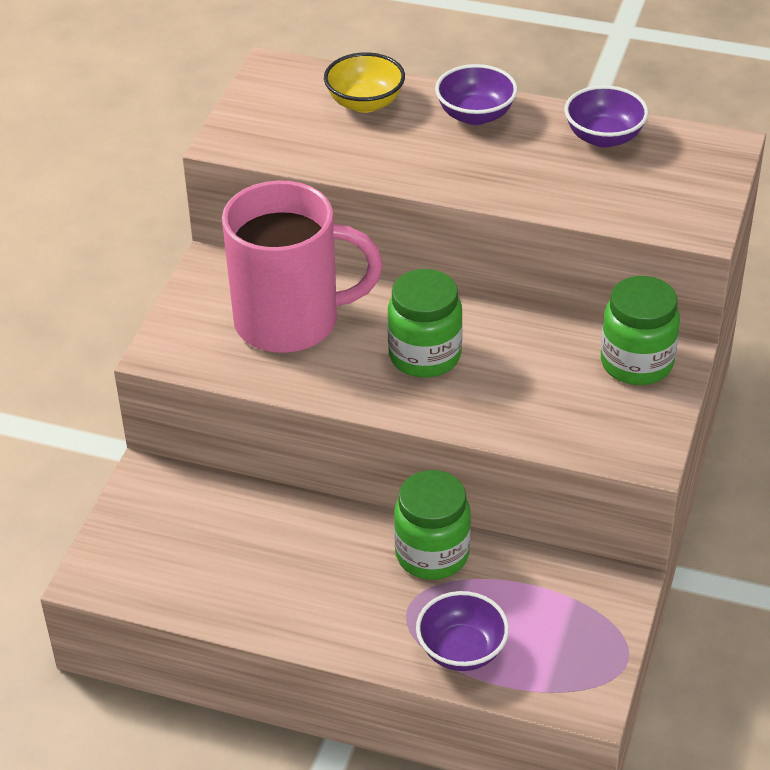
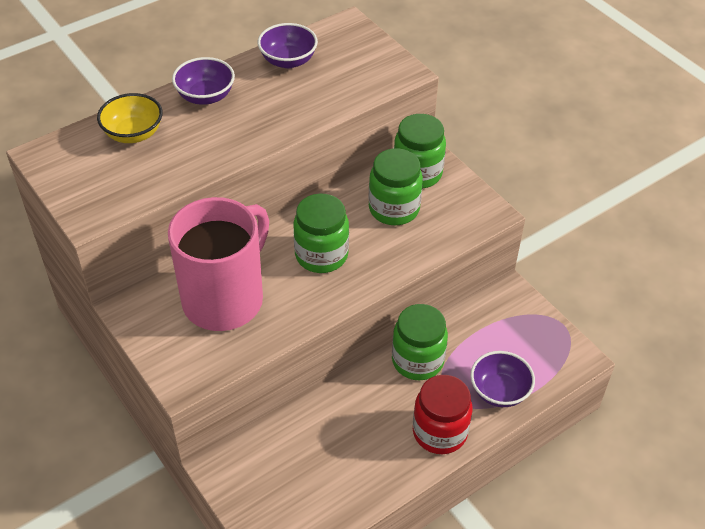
camera: 55 degrees left, 5 degrees up
none -> green jar [368,148,423,225]
none -> red jar [413,375,472,454]

